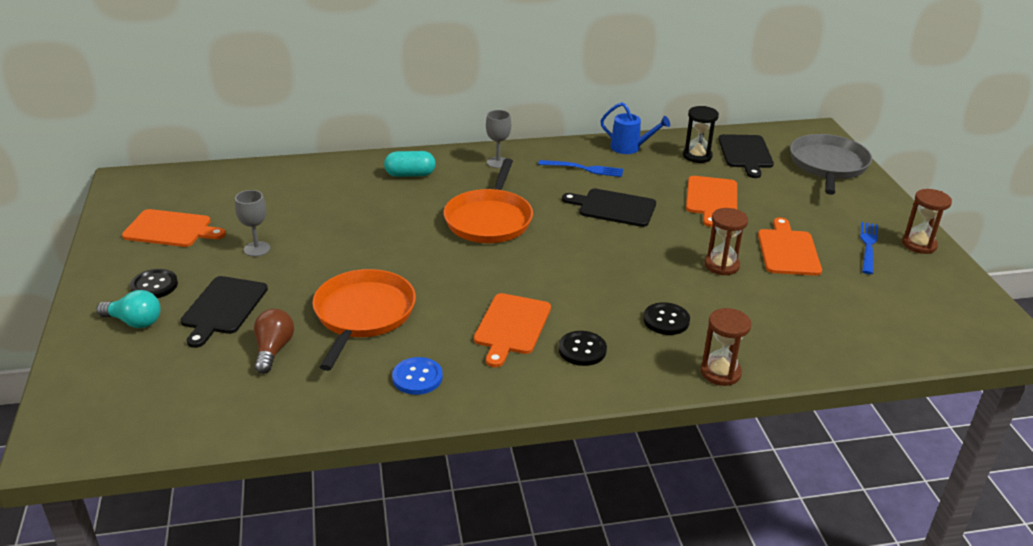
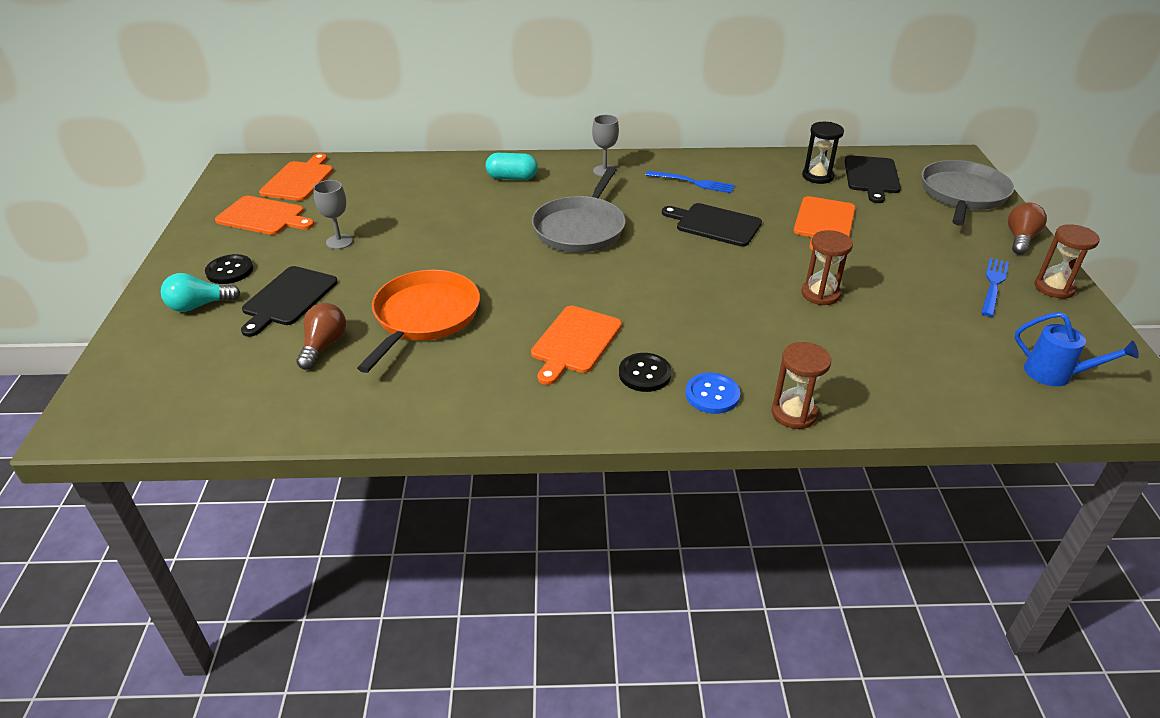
camera: 10 degrees right, 5 degrees up
turquoise light bulb [96,290,161,328] -> turquoise light bulb turned 135 degrees clockwise [161,273,240,312]
blue button [392,357,443,395] -> blue button moved to [685,373,740,414]
orange pan [444,158,533,243] -> grey pan [532,166,626,253]
blue watering can [600,102,670,154] -> blue watering can moved to [1015,312,1139,386]
black button [643,302,690,335] -> none
orange cutting board [758,217,822,276] -> orange cutting board moved to [259,153,333,201]
none -> brown light bulb [1008,202,1047,255]

